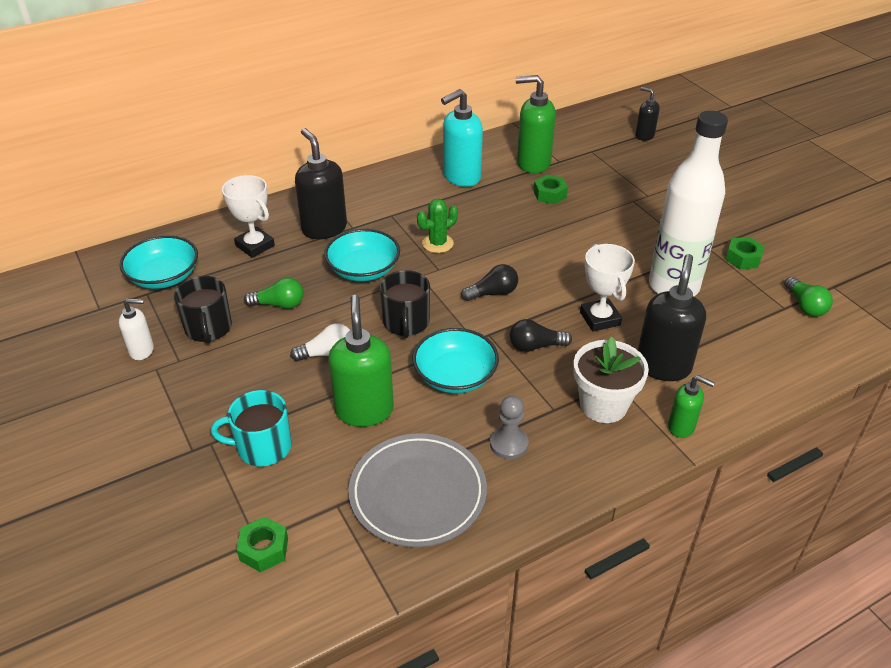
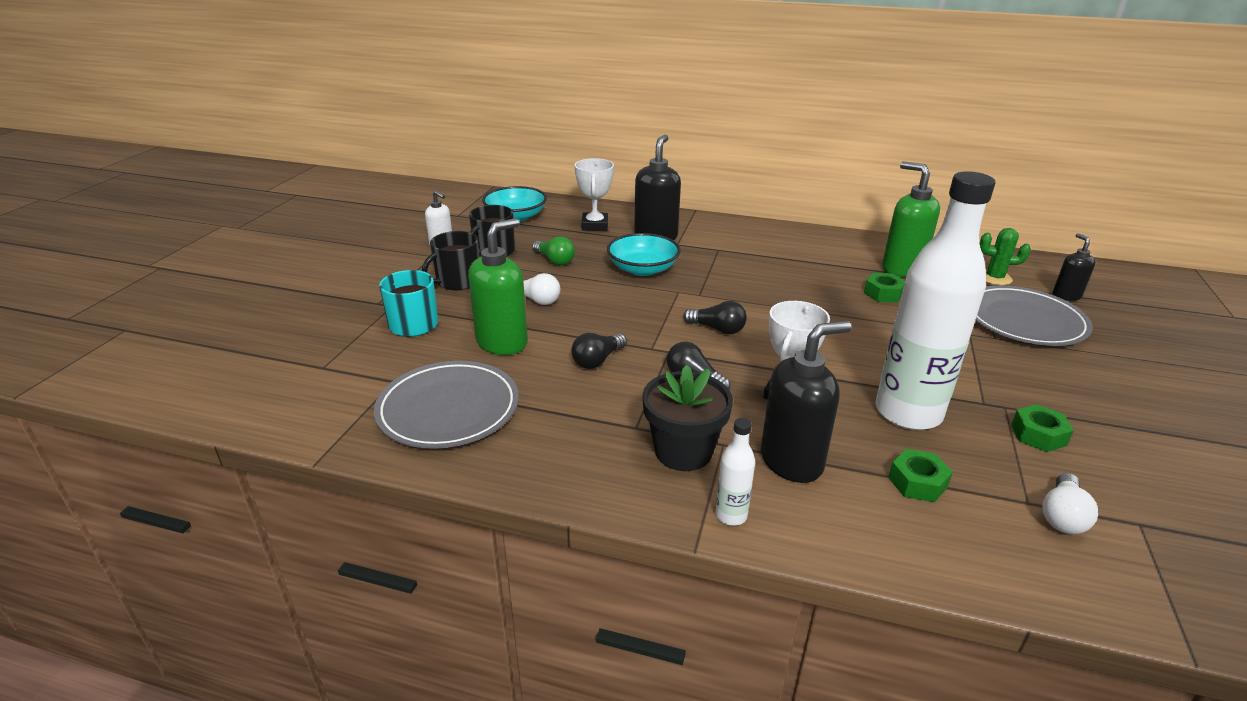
camera: 45 degrees right, 10 degrees down
green nut [237,517,288,572] -> green nut moved to [888,449,953,502]
black mug [380,270,430,338] -> black mug moved to [422,231,480,290]
turquoise bowl [413,328,499,393] -> black light bulb [571,333,627,369]
green cactus [417,199,458,253] -> green cactus moved to [980,228,1031,285]
turquoise soap dispenser [441,89,483,187] -> none
grey pawn [490,396,529,459] -> none
white flower pot [573,337,649,423] -> black flower pot [642,365,733,471]
green soap dispenser [668,375,715,438] -> white bottle [715,418,755,526]
green light bulb [784,277,833,317] -> white light bulb [1042,473,1098,534]
none -> grey plate [975,285,1093,346]

